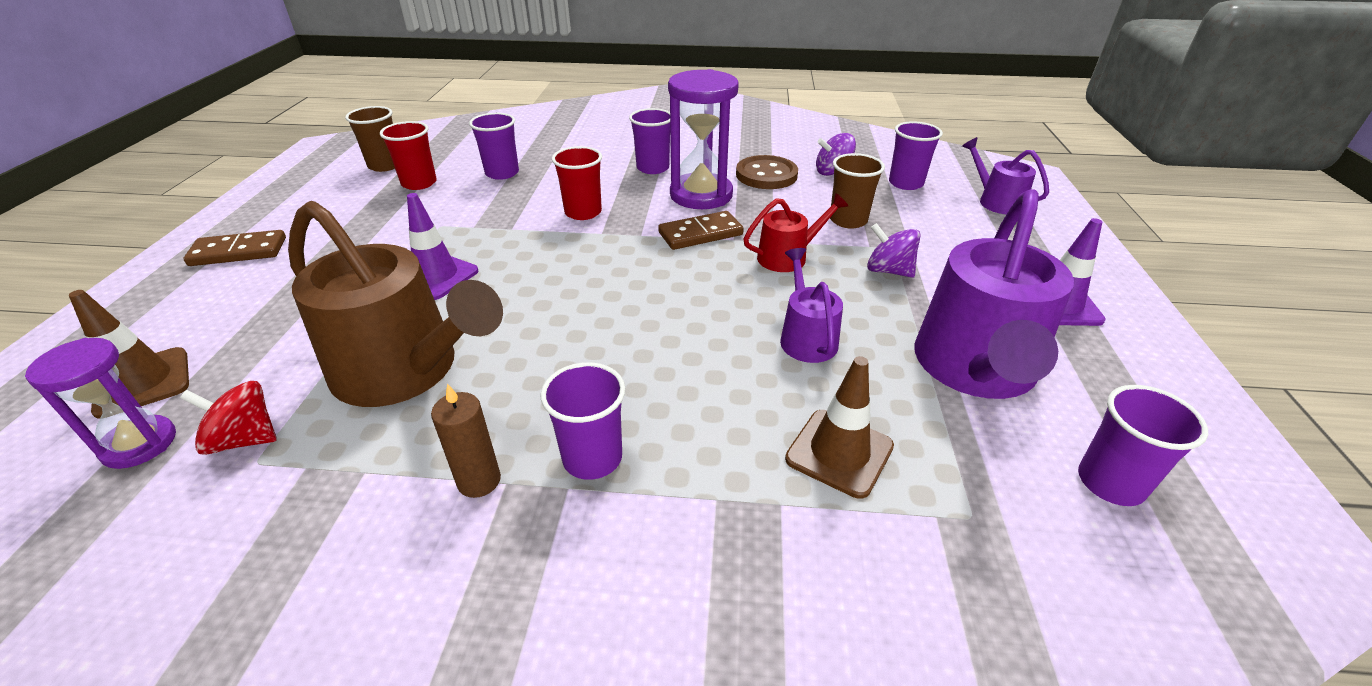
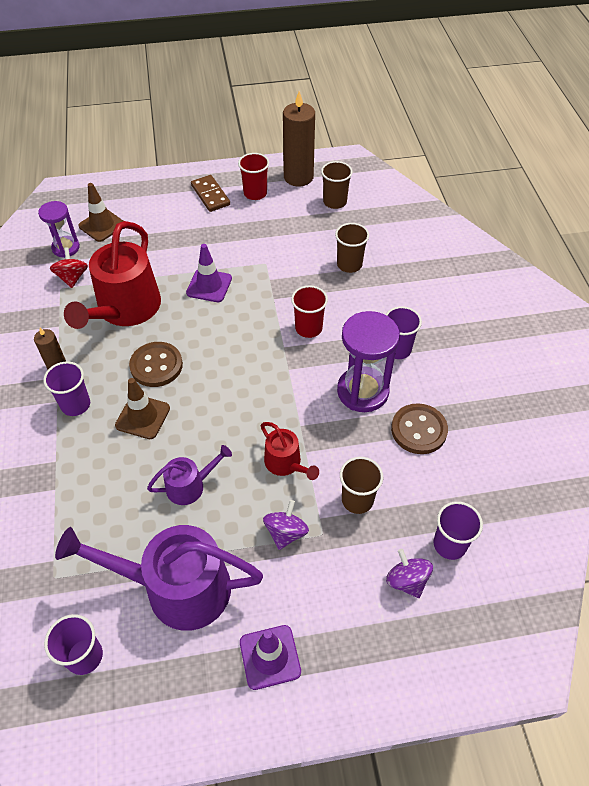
camera: 75 degrees right, 15 degrees up
brown watering can [288,201,503,407] -> red watering can [64,221,161,329]
red cup [380,121,437,190] -> red cup moved to [238,153,269,200]
purple cup [469,113,519,180] -> brown cup [335,223,369,273]
brown domino [658,211,744,250] -> none
brown traffic cone [785,356,894,499] -> brown traffic cone moved to [115,378,170,439]
purple spinning top [816,133,856,176] -> purple spinning top moved to [386,549,433,598]
purple watering can [962,137,1049,214] -> none
none -> brown button [129,342,183,387]
none -> brown candle [283,91,315,186]

